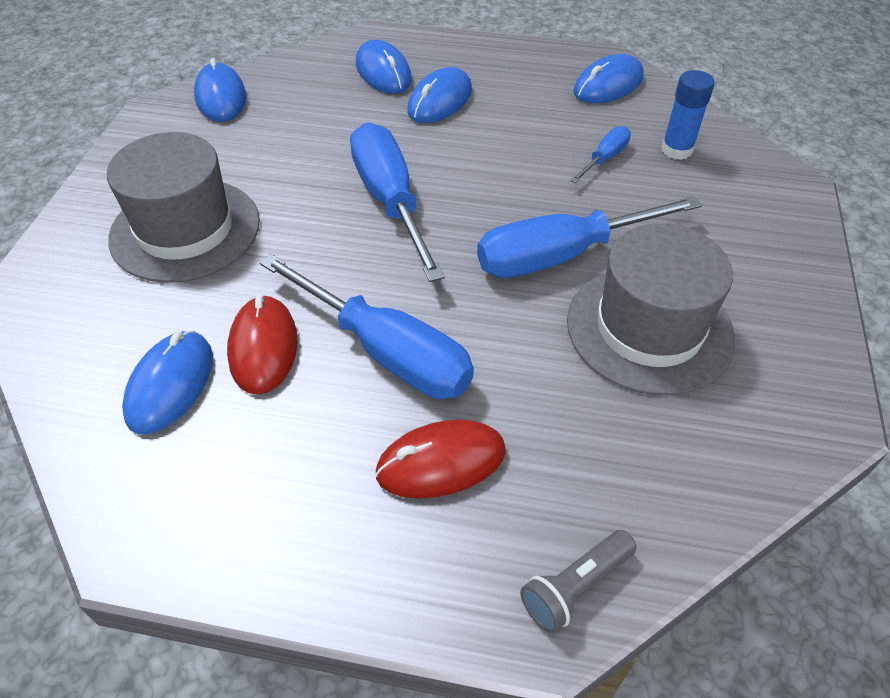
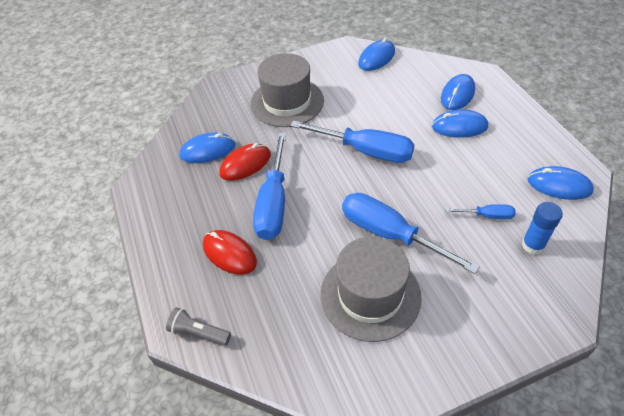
camera: 60 degrees right, 0 degrees up
blue screwdriver [350,122,445,282] -> blue screwdriver turned 75 degrees clockwise [290,120,414,163]

